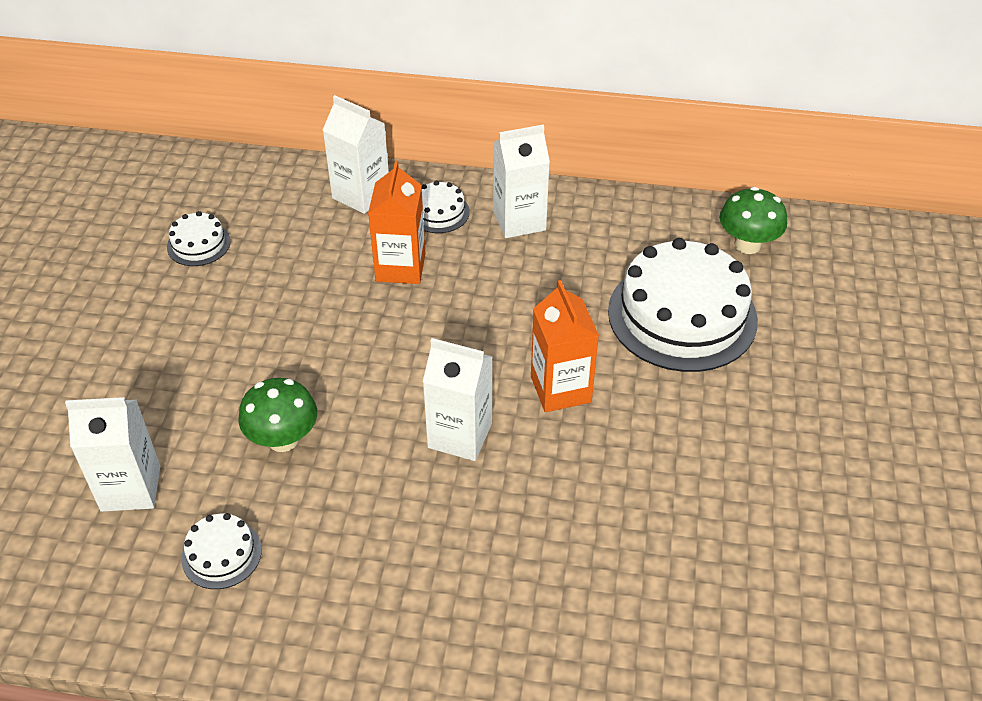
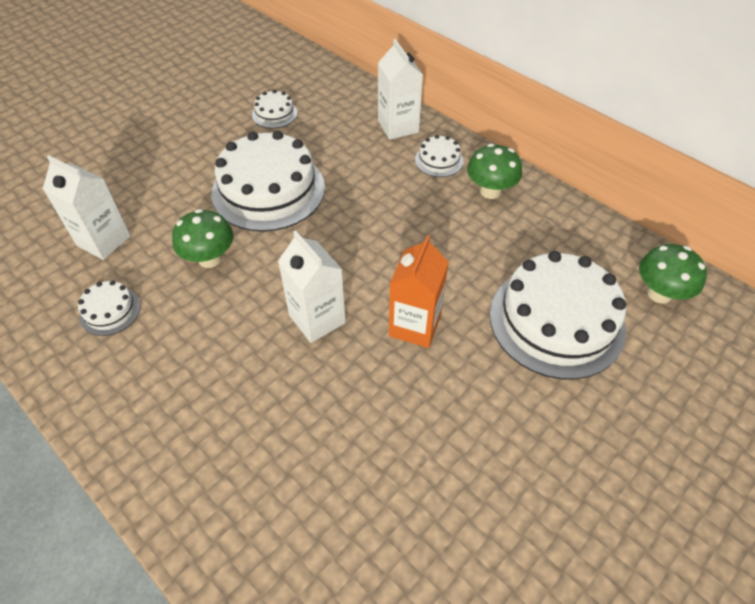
camera: 35 degrees right, 5 degrees up
orange carton [368,160,425,284] -> none
white carton [493,125,550,238] -> green mushroom [467,144,522,199]
none -> white cake [211,131,325,232]

